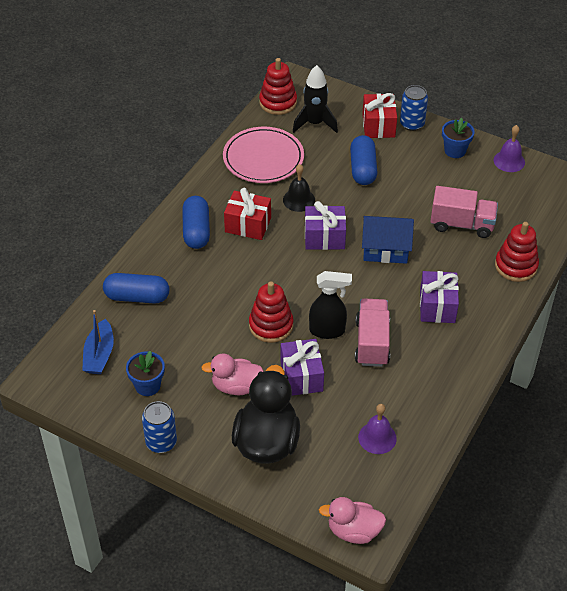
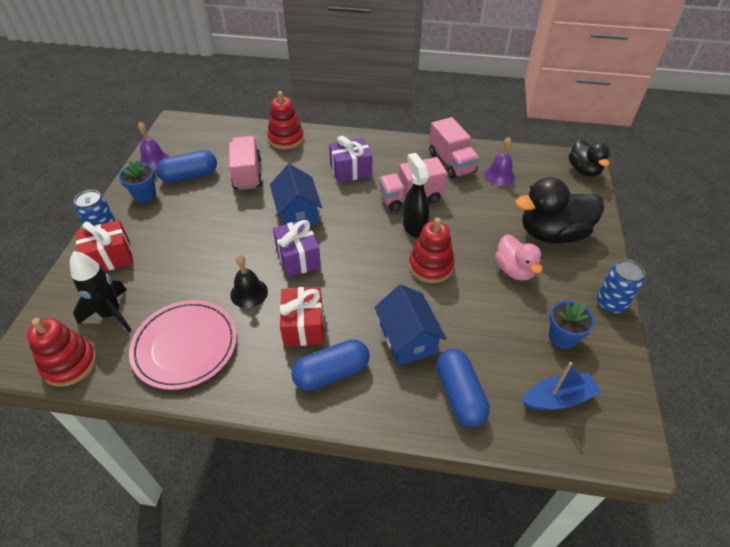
camera: 110 degrees left, 0 degrees up
purple gift [281,339,324,396] -> none
pink duck [319,497,386,544] -> black duck [569,139,610,177]
blue capsule [350,135,377,185] -> blue capsule moved to [156,150,217,183]
none -> blue house [374,284,447,365]
none -> pink truck [429,117,480,179]

